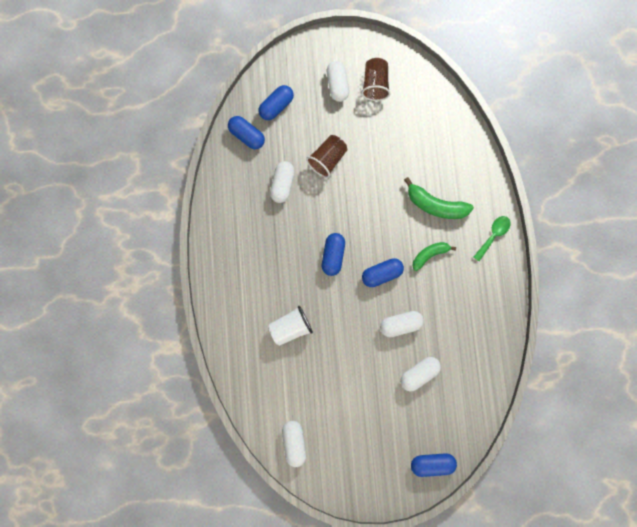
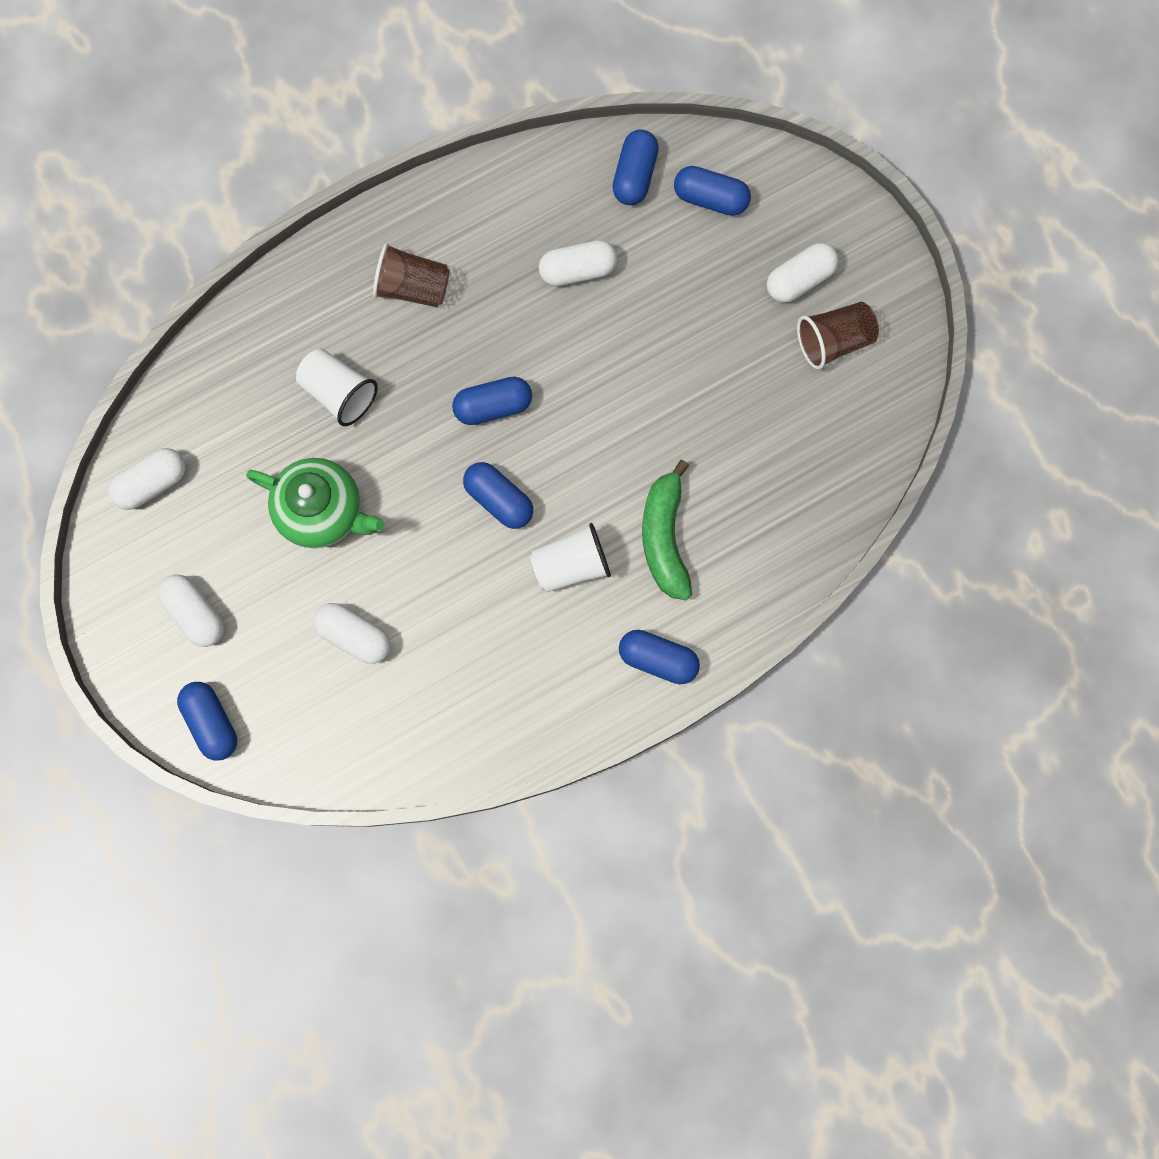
camera: 65 degrees right, 0 degrees up
brown cup [306,135,347,178] -> brown cup moved to [373,243,450,307]
white capsule [380,311,424,337] -> white capsule moved to [157,575,224,647]
green banana [412,242,456,271] -> white cup [530,523,611,592]
green spoon [474,216,510,261] -> blue capsule [619,630,700,684]
none -> green teapot [246,458,385,548]

